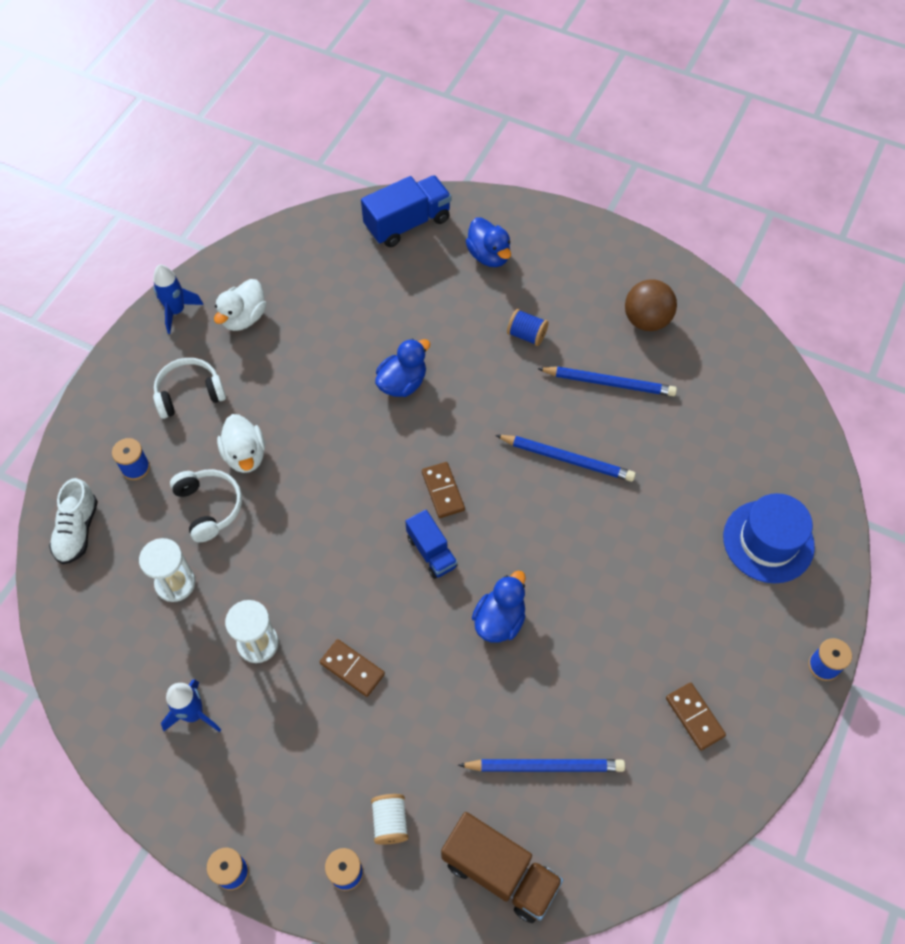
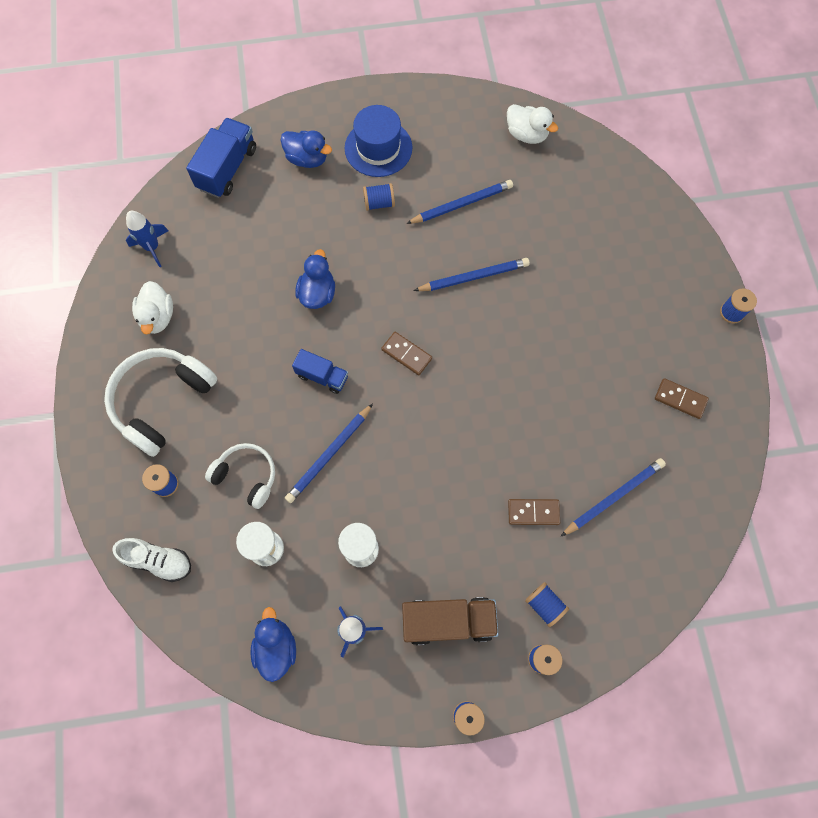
camera: 35 degrees left, 10 degrees up
white shoe [49,478,98,564] -> white shoe turned 45 degrees counterclockwise [112,538,191,582]
blue rocket [153,265,203,334] -> blue rocket moved to [126,211,169,267]
white headphones [153,358,226,419] -> white headphones [104,348,217,457], size x1.65
white duck [217,414,265,473] -> white duck moved to [507,104,558,144]
brown domino [320,639,385,697] -> brown domino moved to [508,499,560,525]
white spool [371,794,408,845] -> blue spool [525,582,569,627]
blue truck [405,510,458,579] -> blue truck moved to [292,349,348,394]
brown truck [441,812,563,923] -> brown truck moved to [402,597,499,645]
blue duck [472,571,526,643] -> blue duck moved to [250,607,296,682]
brown ball [625,279,677,331] -> none
blue hat [723,493,815,583] -> blue hat moved to [345,105,412,177]
none -> blue pencil [285,404,373,503]

